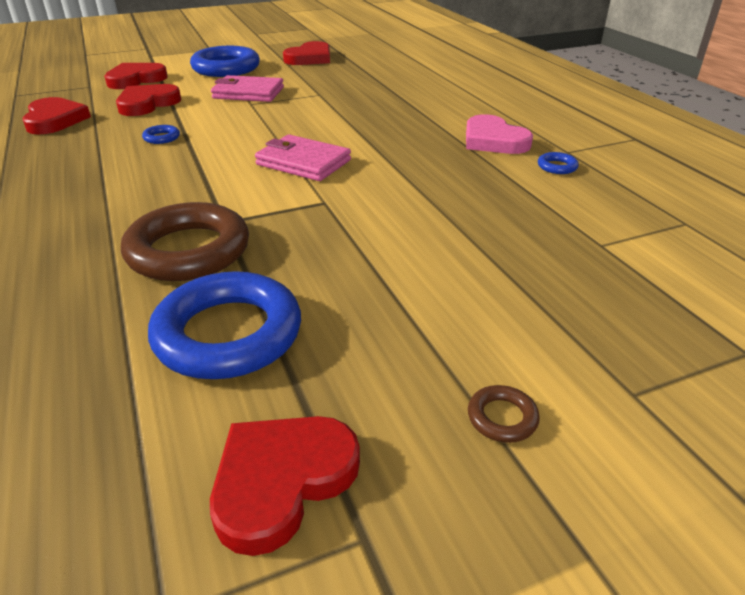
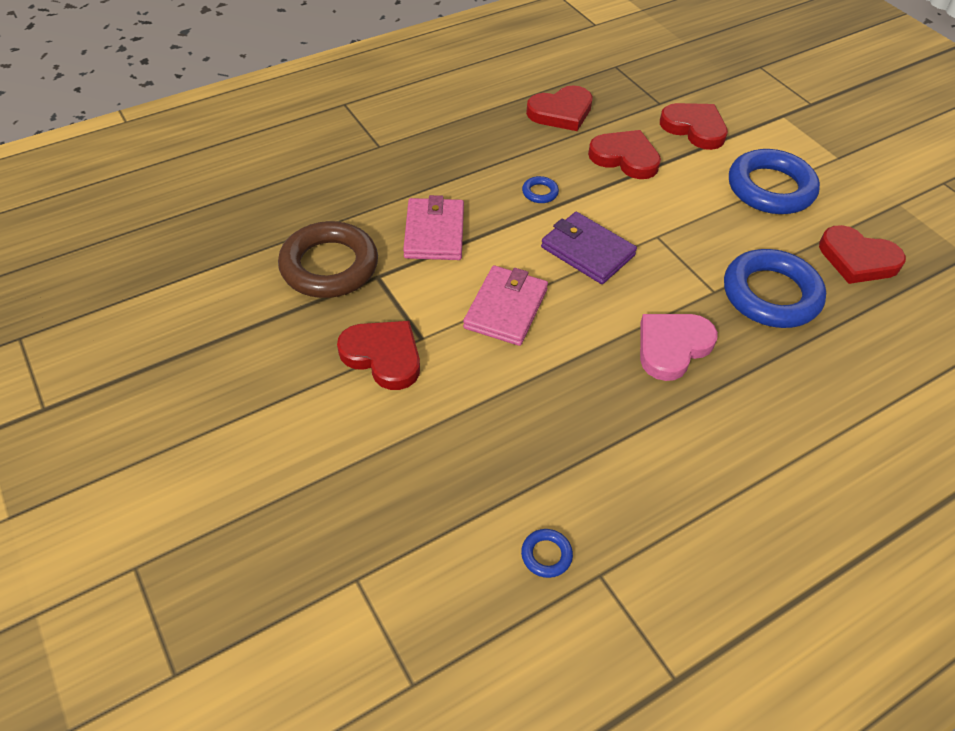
camera: 80 degrees right, 15 degrees up
blue ring [148,271,301,379] -> blue ring moved to [724,249,826,328]
red heart [210,416,360,556] -> red heart moved to [337,321,420,390]
pink wallet [211,75,284,102] -> pink wallet moved to [403,195,464,260]
pink heart [466,114,533,154] -> pink heart moved to [640,314,718,381]
brown ring [468,385,540,443] -> none
none -> purple wallet [541,212,637,284]

